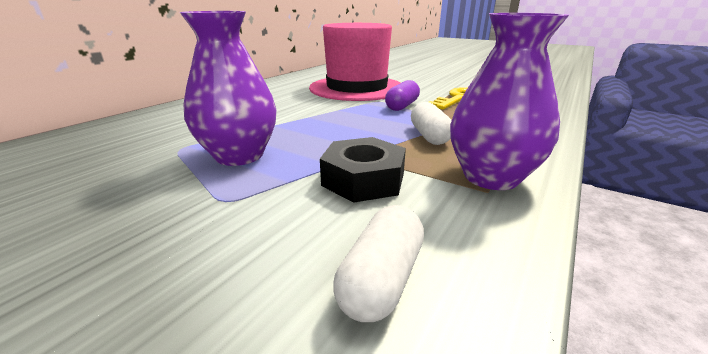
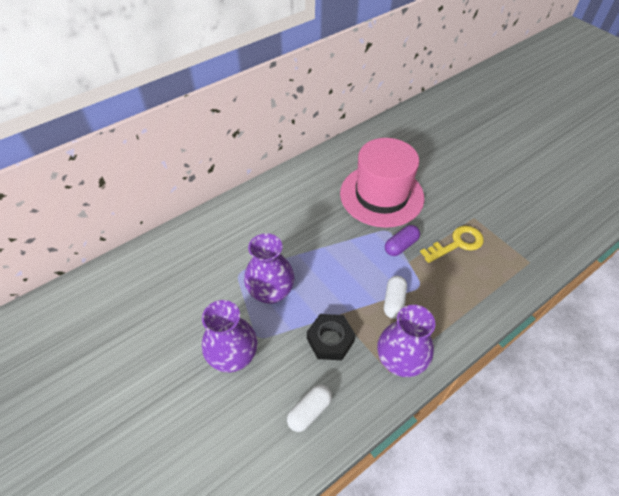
camera: 20 degrees right, 25 degrees up
none -> purple vase [202,300,258,372]

